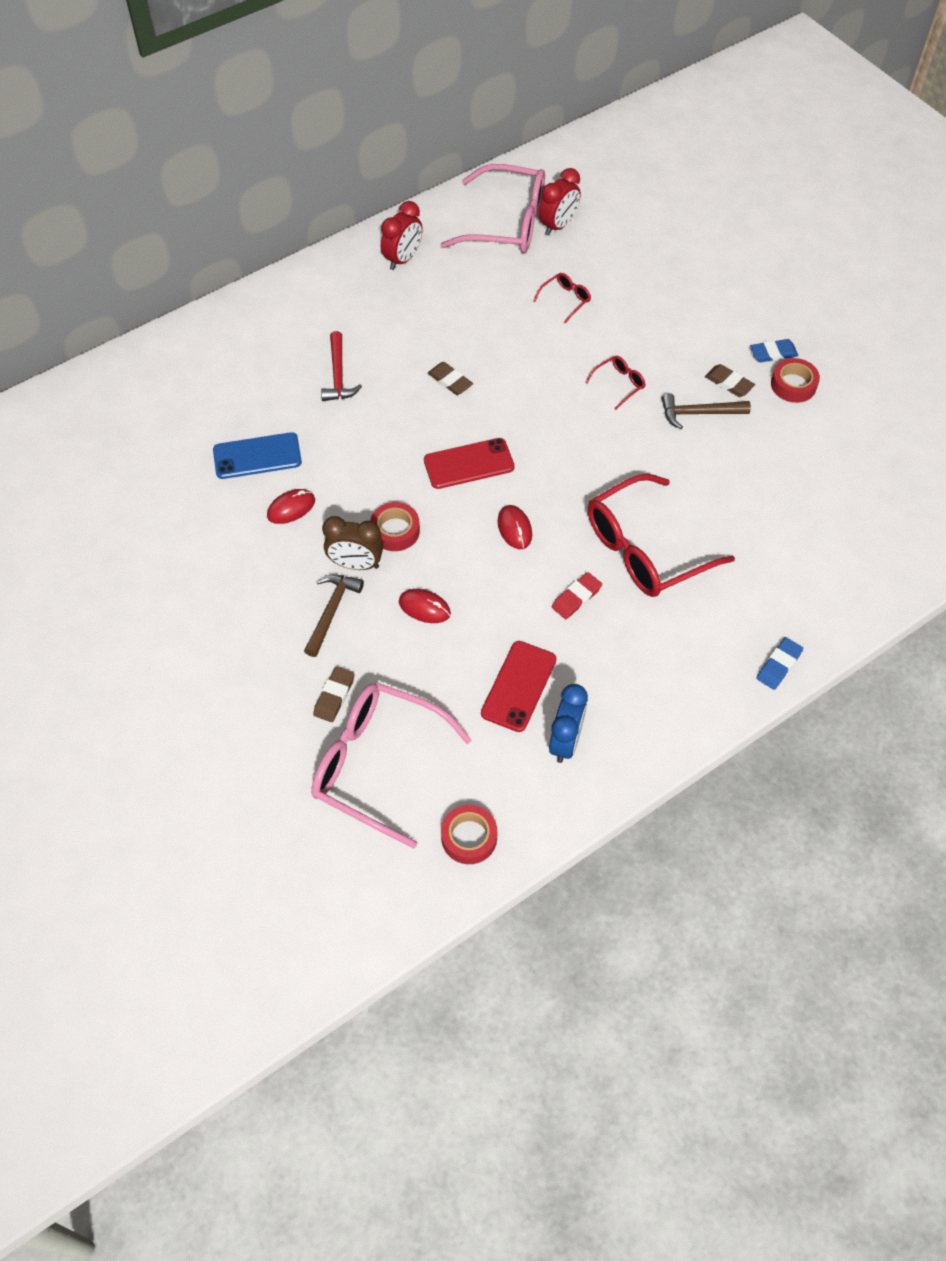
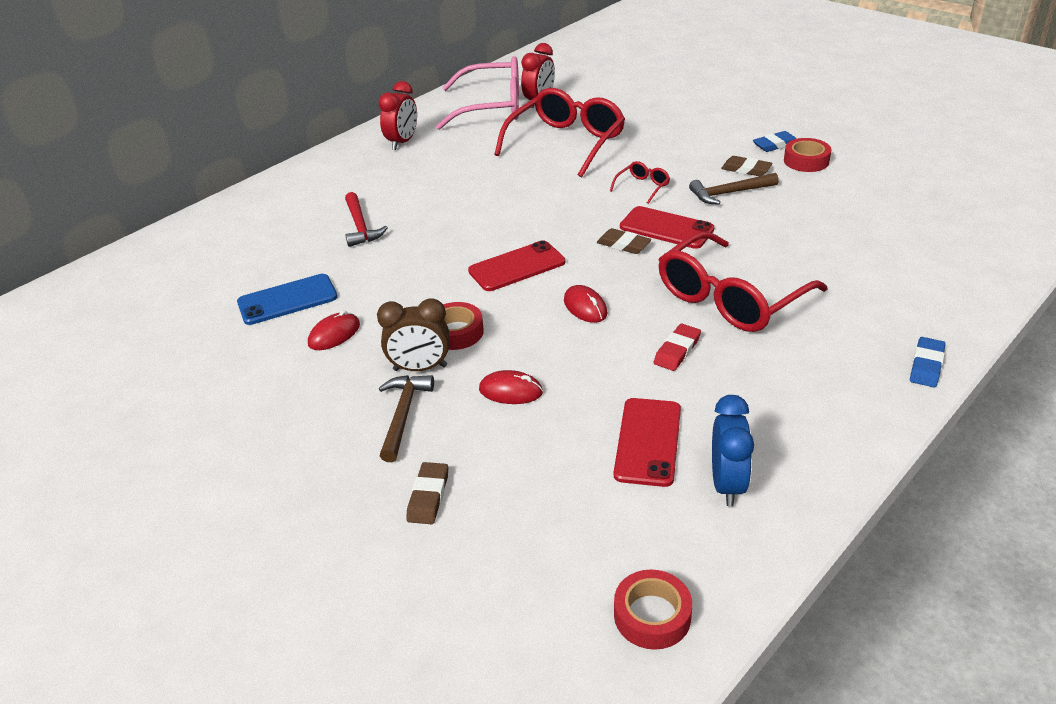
camera: 10 degrees left, 20 degrees down
pink glasses [311,682,472,848] -> none
brown eraser [428,362,473,395] -> brown eraser moved to [597,228,652,254]
red glasses [533,273,591,323] -> red glasses [494,88,625,177], size x2.37
none -> red phone [620,206,715,249]

